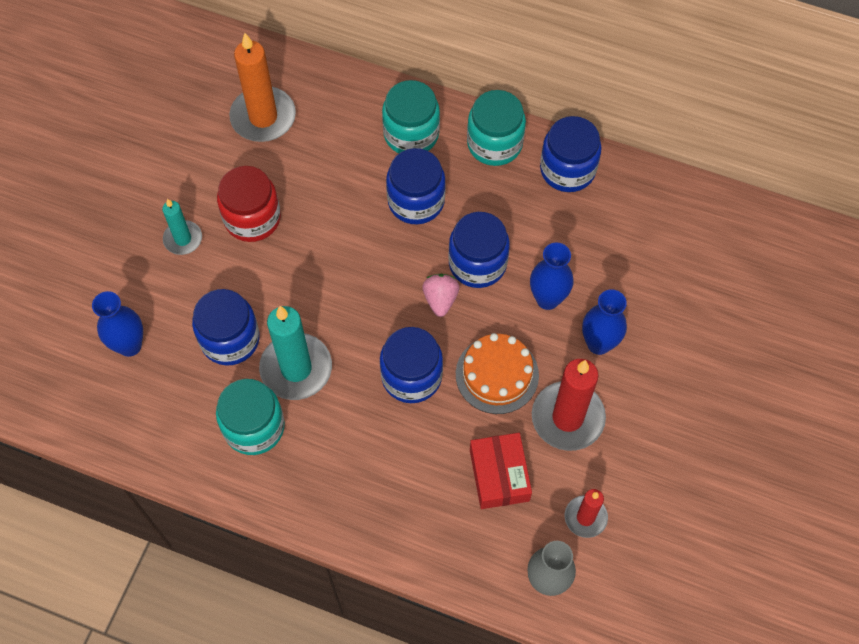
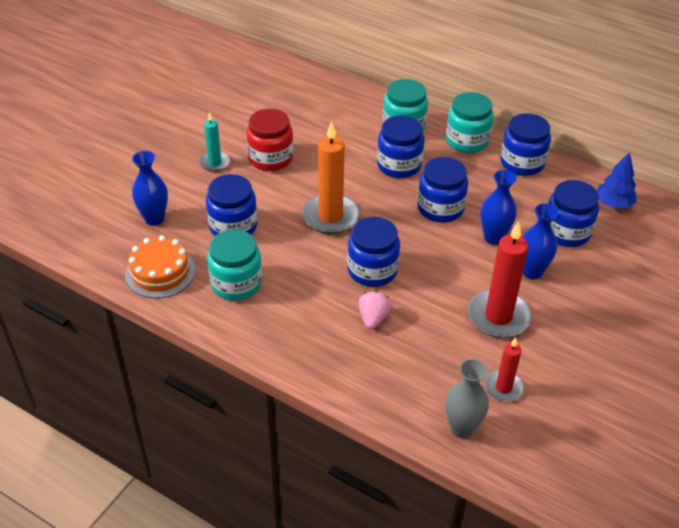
camera: 10 degrees right, 20 degrees down
orange candle [229,33,296,142] -> orange candle moved to [302,122,359,234]
turquoise candle [259,306,332,400] -> none
pink strawberry [422,274,460,317] -> pink strawberry moved to [358,291,391,329]
orange cake [456,333,539,414] -> orange cake moved to [125,235,196,298]
red box [470,433,532,509] -> none
none -> blue jar [548,180,599,247]
none -> blue tree [597,152,637,208]

